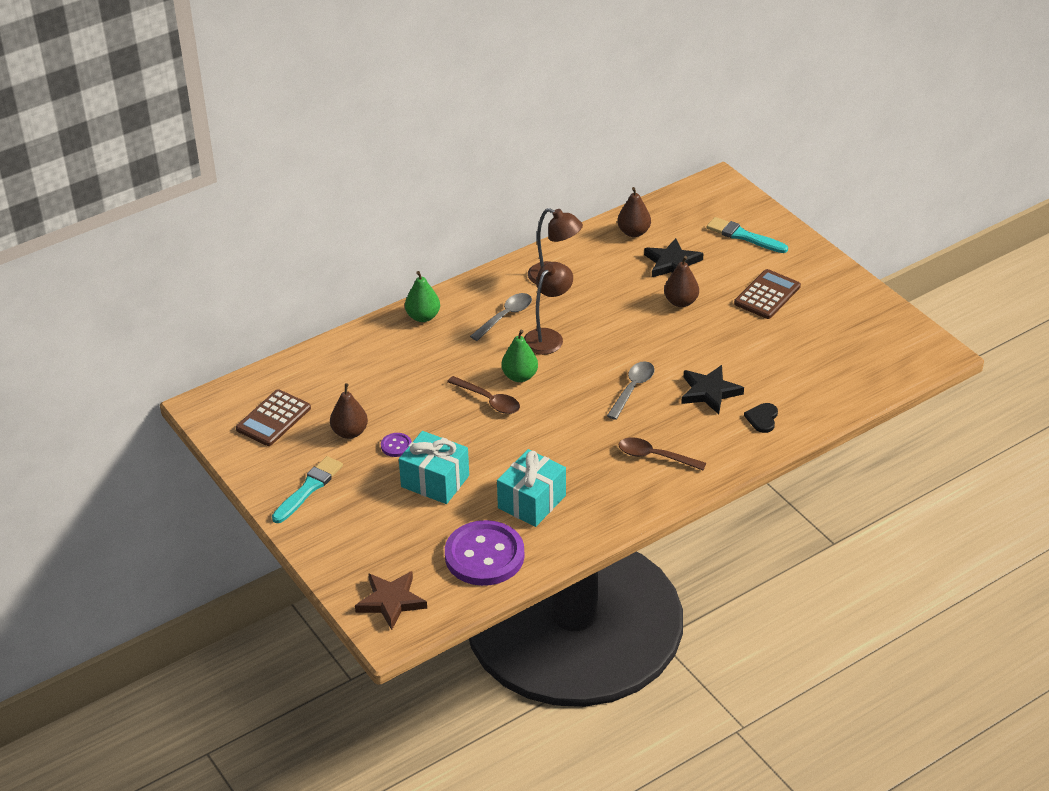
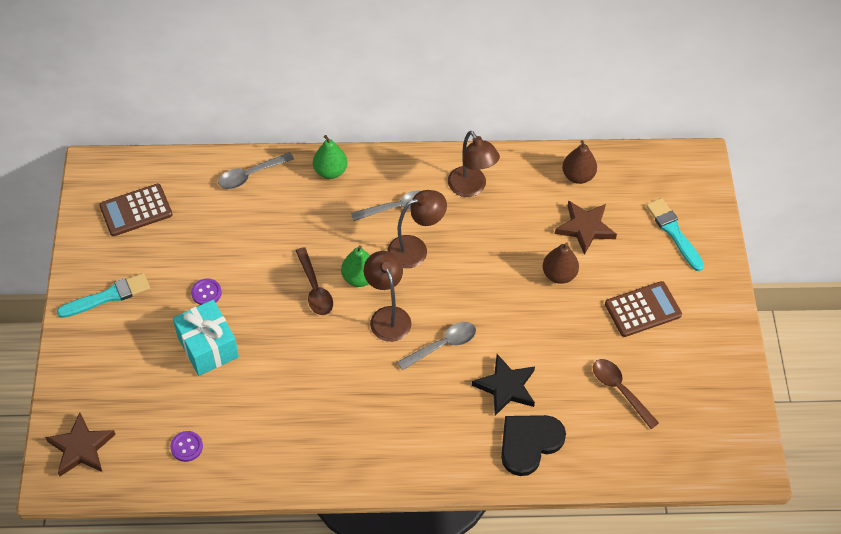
camera: 30 degrees right, 15 degrees up
brown pear [330,383,368,439] -> none
purple button [445,520,525,586] -> purple button [170,431,203,462], size x0.41
turquoise gift [497,449,566,527] -> none
brown spoon [619,438,706,470] -> brown spoon moved to [593,359,659,429]
black star [644,238,704,277] -> brown star [555,201,617,255]
black heart [744,403,778,433] -> black heart [501,415,566,476], size x1.80
none -> grey spoon [218,152,294,189]
none -> brown lamp [364,251,411,342]

